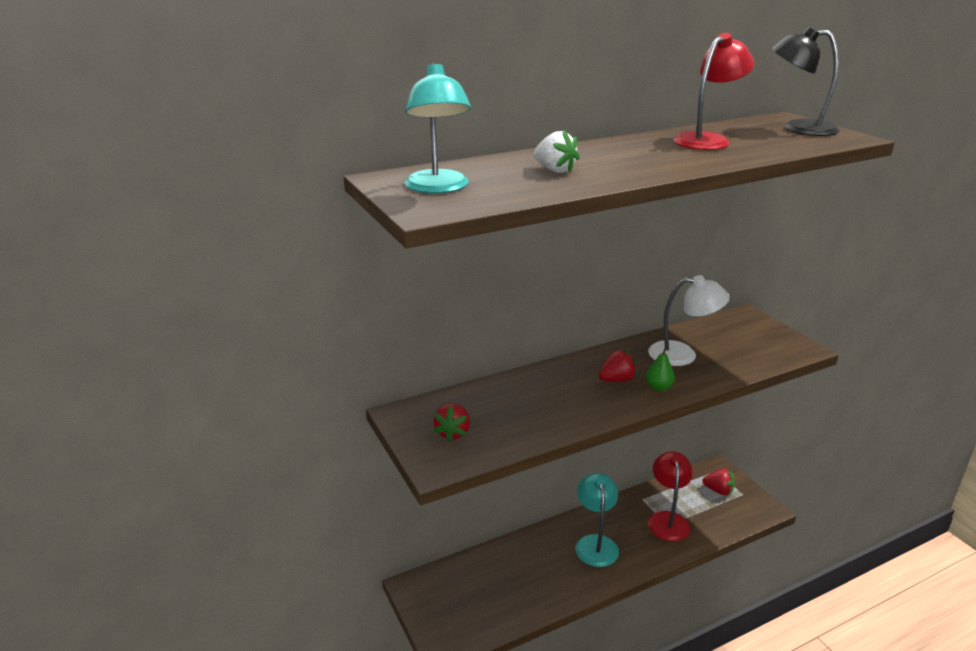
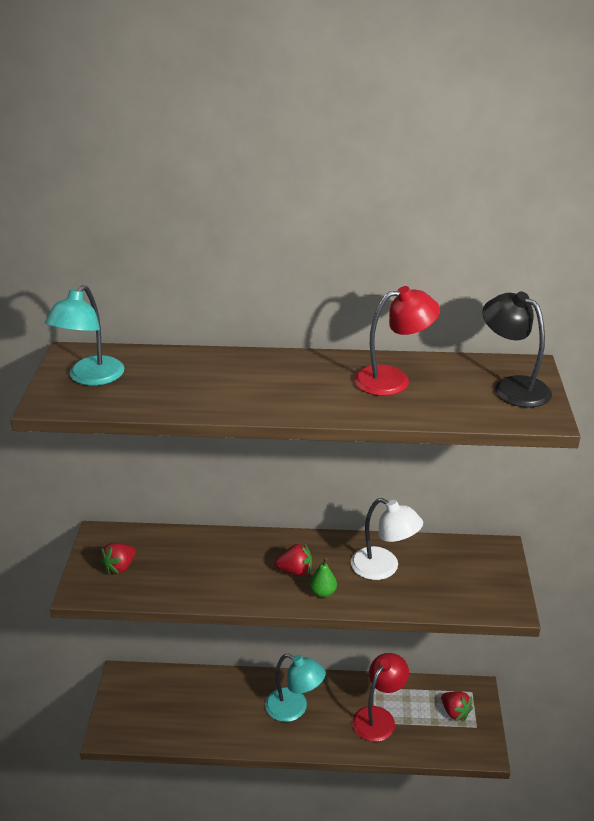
camera: 30 degrees right, 5 degrees up
white strawberry [534,130,580,173] -> none
turquoise lamp [575,473,619,567] -> turquoise lamp turned 90 degrees clockwise [265,654,326,722]

